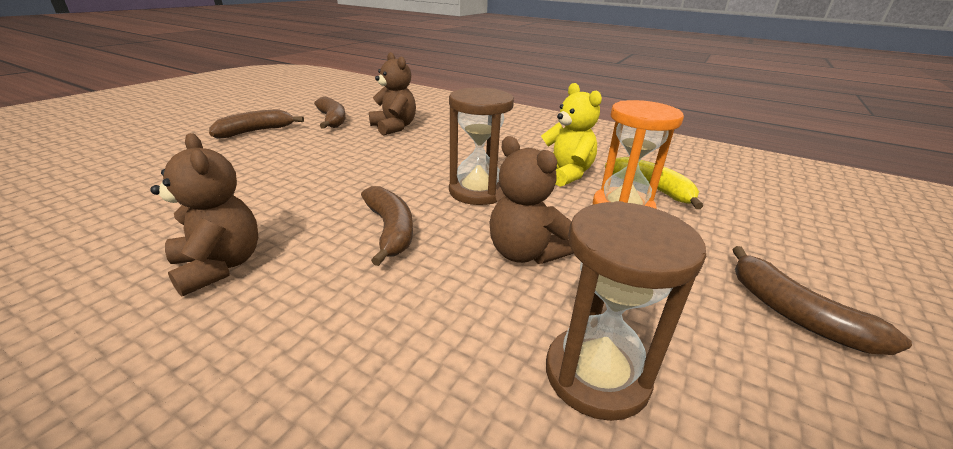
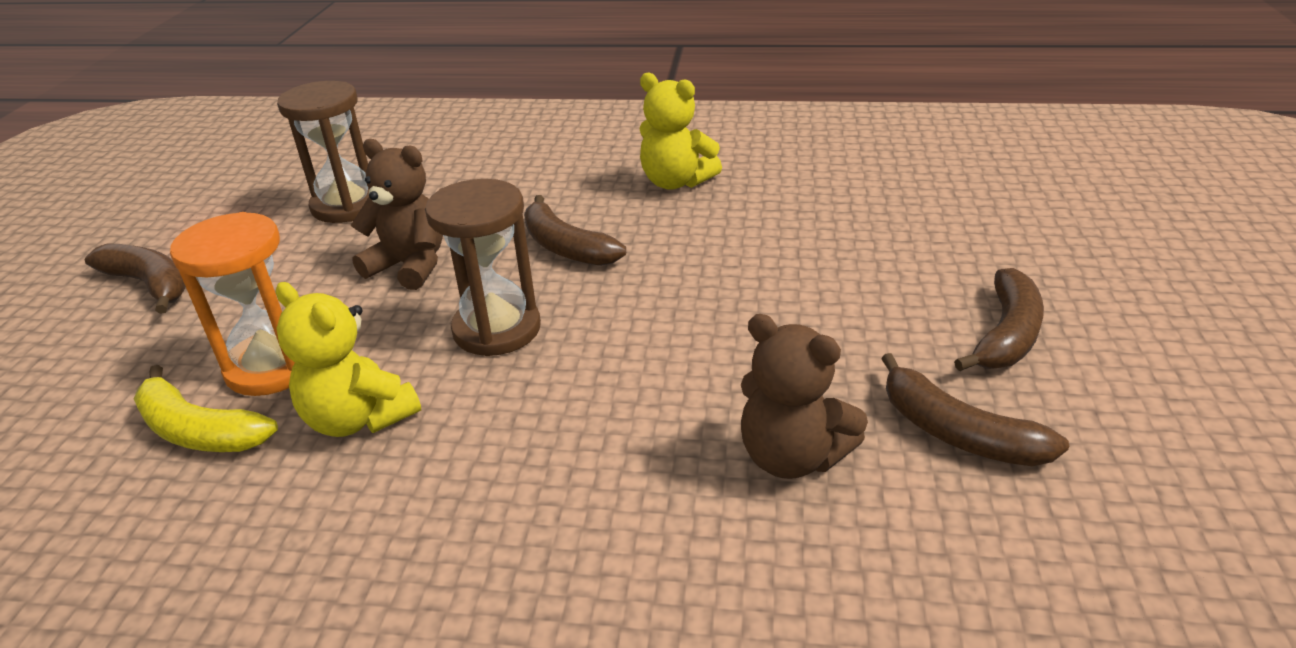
camera: 160 degrees right, 5 degrees up
brown teddy bear [150,133,258,297] -> yellow teddy bear [639,73,722,190]

